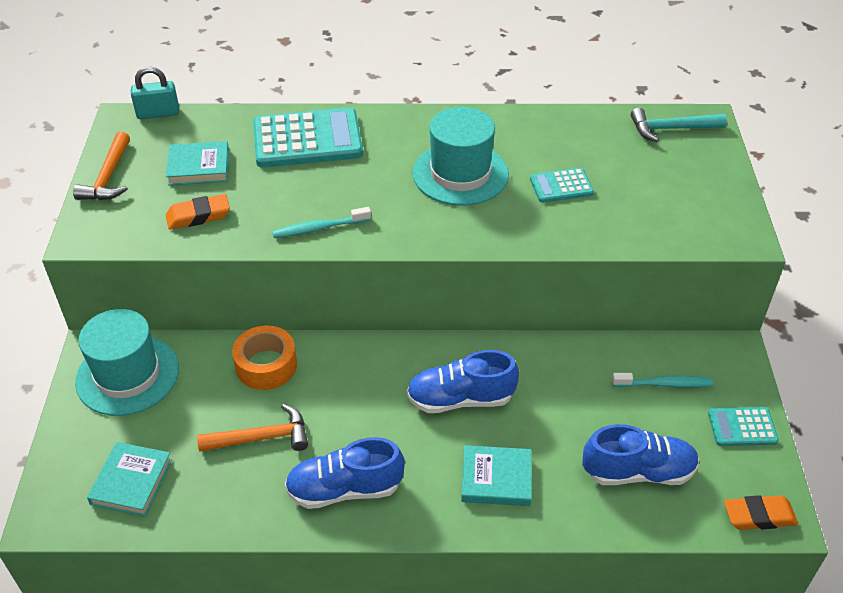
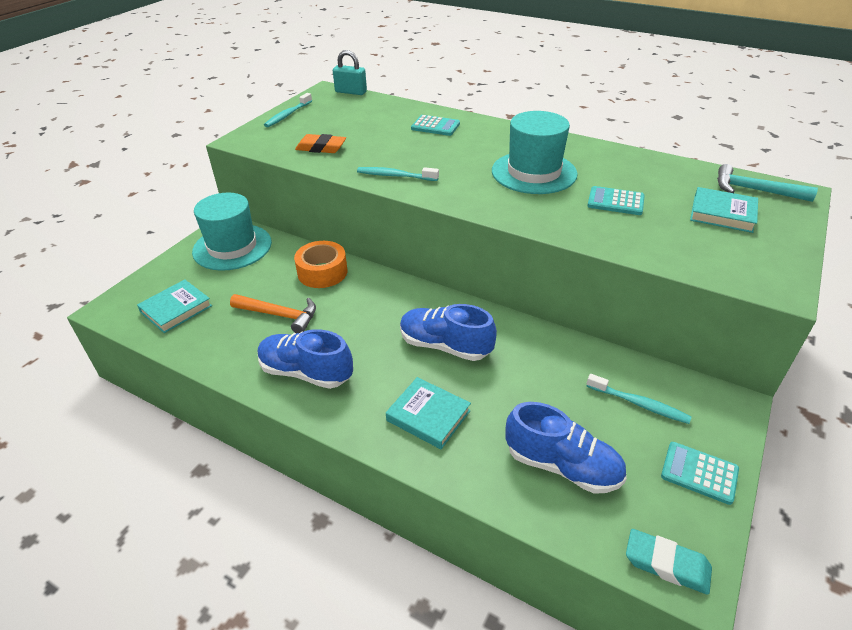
camera: 30 degrees right, 5 degrees down
orange hammer [73,132,130,200] -> turquoise toothbrush [264,93,312,127]
turquoise book [166,141,229,186] -> turquoise book moved to [690,187,758,233]
turquoise calculator [253,107,363,168] -> turquoise calculator [411,115,460,136], size x0.51
orange eraser [724,495,798,530] -> turquoise eraser [626,529,712,595]

